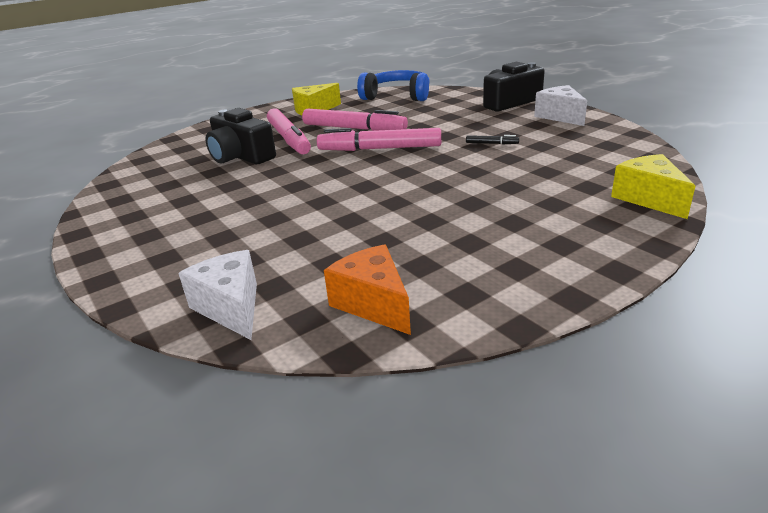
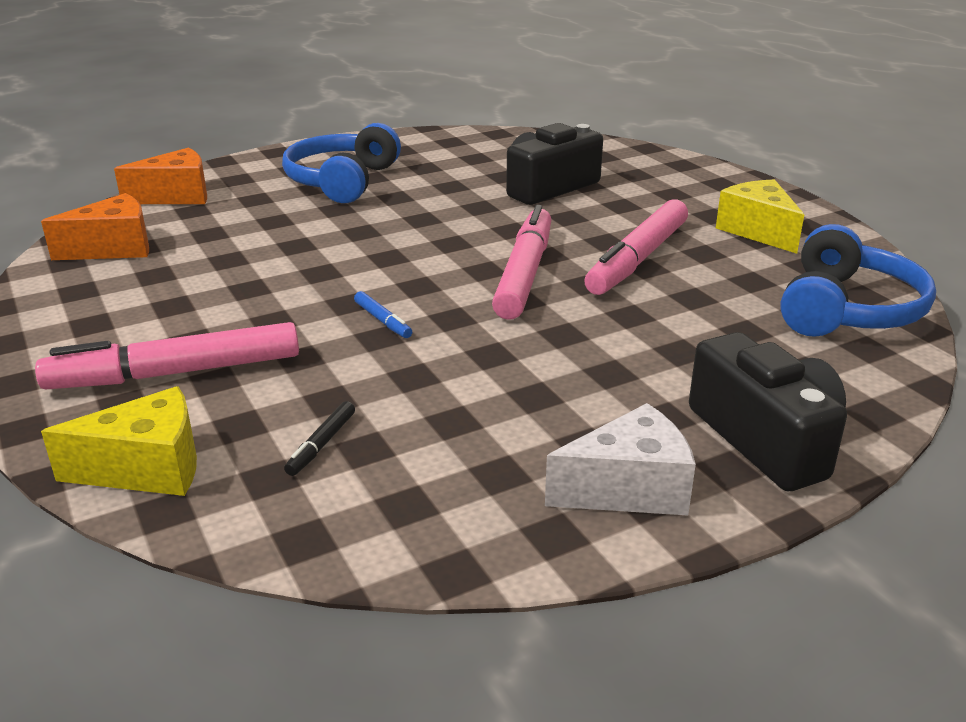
camera: 95 degrees right, 0 degrees up
white cheese [178,250,257,340] -> orange cheese [114,147,207,204]
pink marker [267,108,311,154] -> pink marker moved to [35,322,299,389]
black marker [466,135,519,144] -> black marker moved to [284,401,355,476]
none -> blue headphones [282,123,401,203]
none -> blue marker [354,291,412,338]

